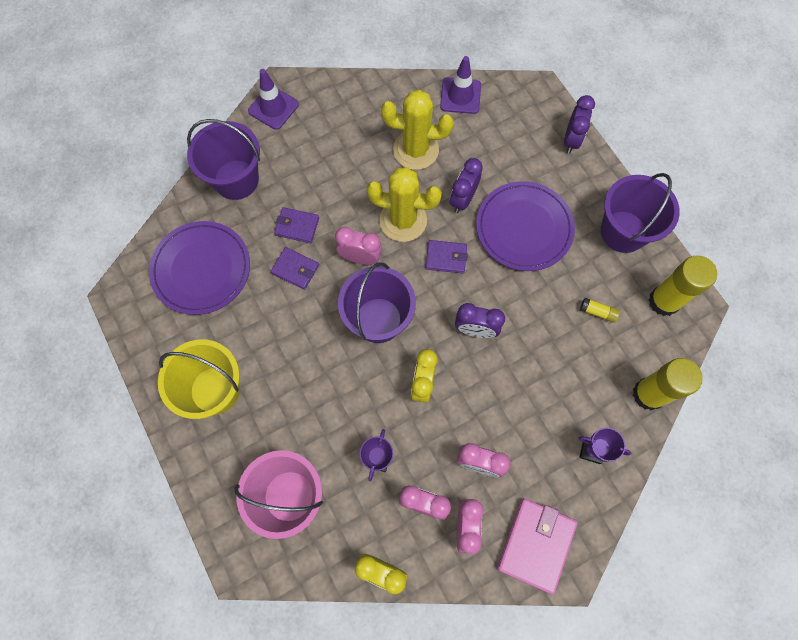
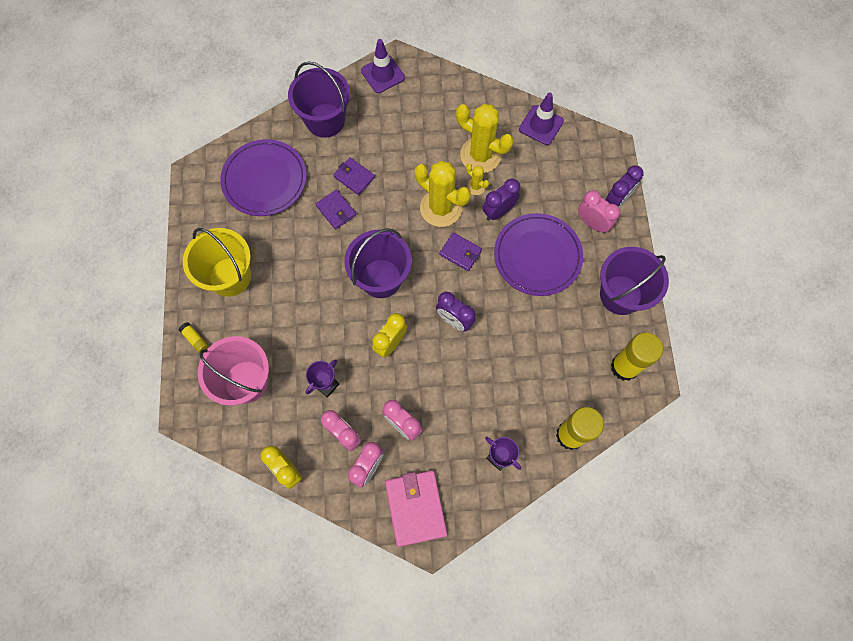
camera: 25 degrees right, 0 degrees up
pink clock [335,227,382,265] -> pink clock moved to [578,190,620,233]
pink wallet [497,499,578,595] -> pink wallet turned 60 degrees counterclockwise [385,471,447,547]
yellow glue stick [580,298,620,323] -> yellow glue stick moved to [179,322,209,353]
none -> yellow cactus [466,164,489,195]

